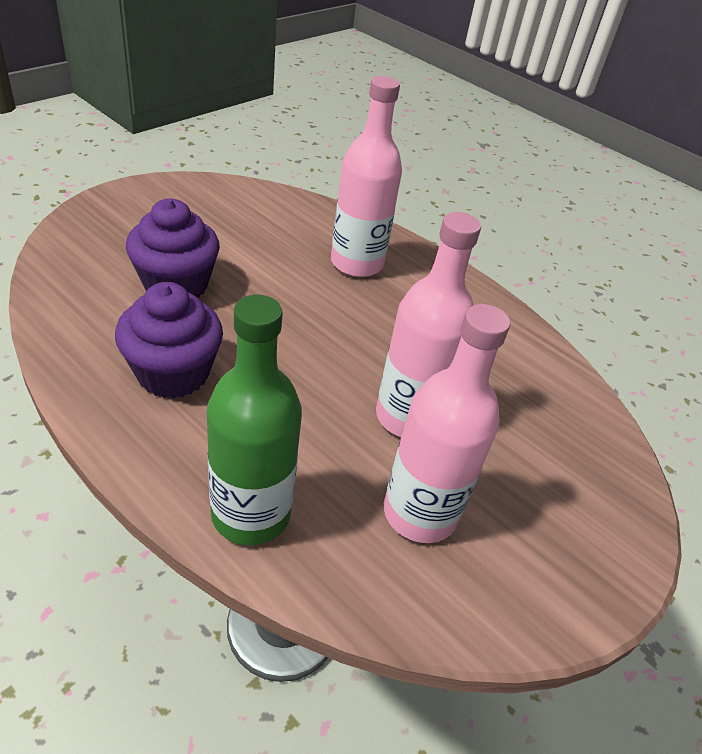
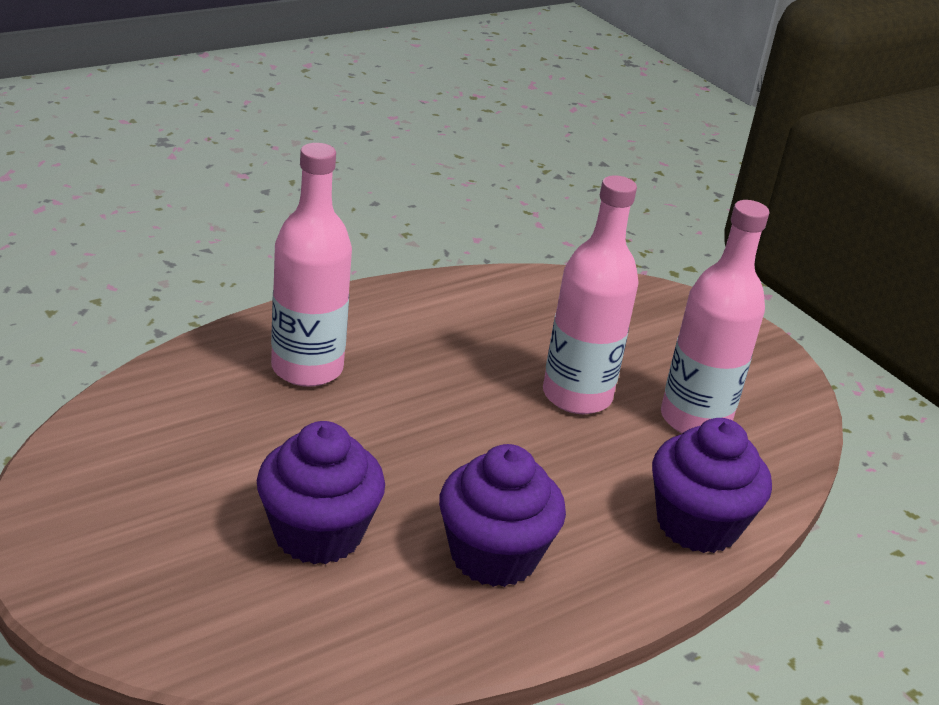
camera: 75 degrees left, 10 degrees down
green bottle [207,295,302,545] -> purple cupcake [652,418,772,553]

